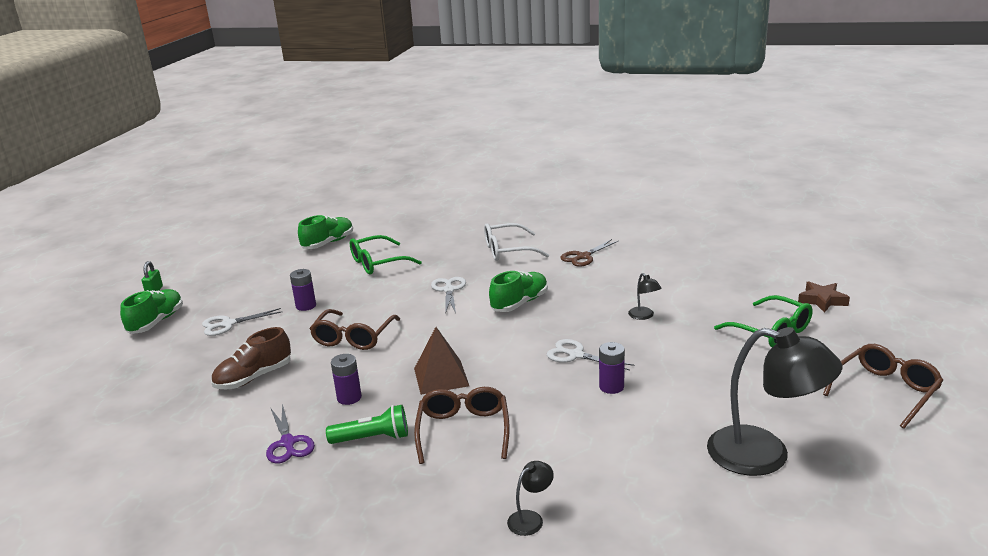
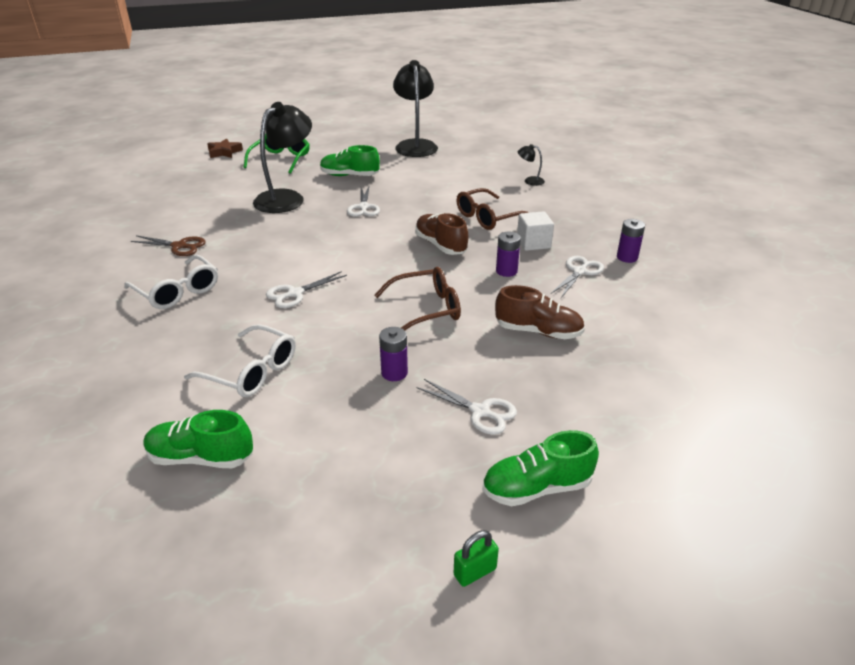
camera: 125 degrees left, 10 degrees up
purple scissors [266,404,315,464] -> white scissors [551,256,604,298]
green flashlight [326,405,408,444] -> white cube [517,211,554,251]
green glasses [350,235,422,274] -> white glasses [184,324,296,397]
brown pyramid [414,327,469,395] -> brown shoe [415,213,468,255]
green shoe [489,271,548,312] -> green shoe moved to [320,145,380,176]
purple battery [599,342,625,394] -> purple battery moved to [617,219,645,263]
black lamp [628,273,662,320] -> black lamp [253,102,312,213], size x2.37
brown glasses [823,344,944,429] -> none

